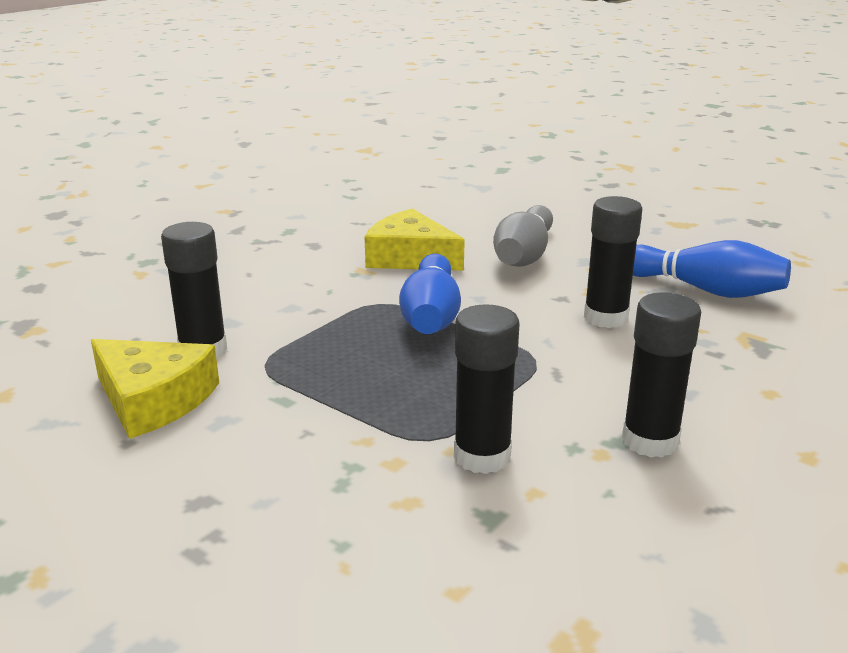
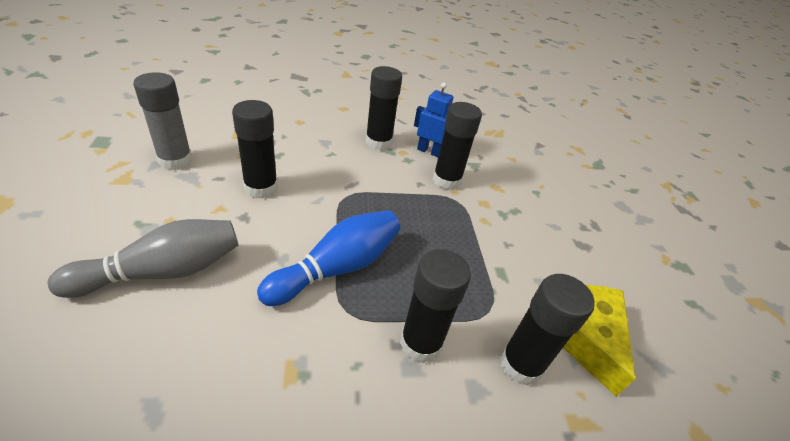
camera: 140 degrees left, 15 degrees up
yellow cheese [365,208,465,271] -> none
blue bowling pin [633,240,791,298] -> grey glue stick [133,72,192,170]
none -> black glue stick [400,249,471,363]
none -> blue robot [414,83,453,157]

